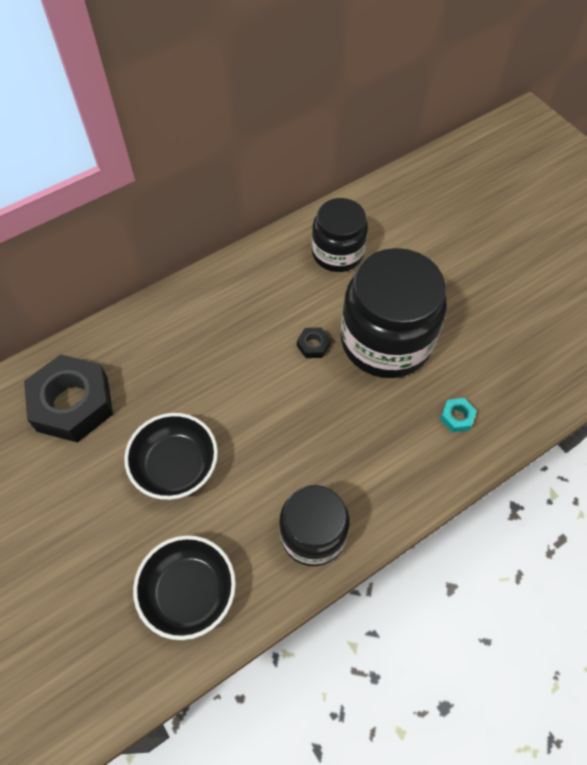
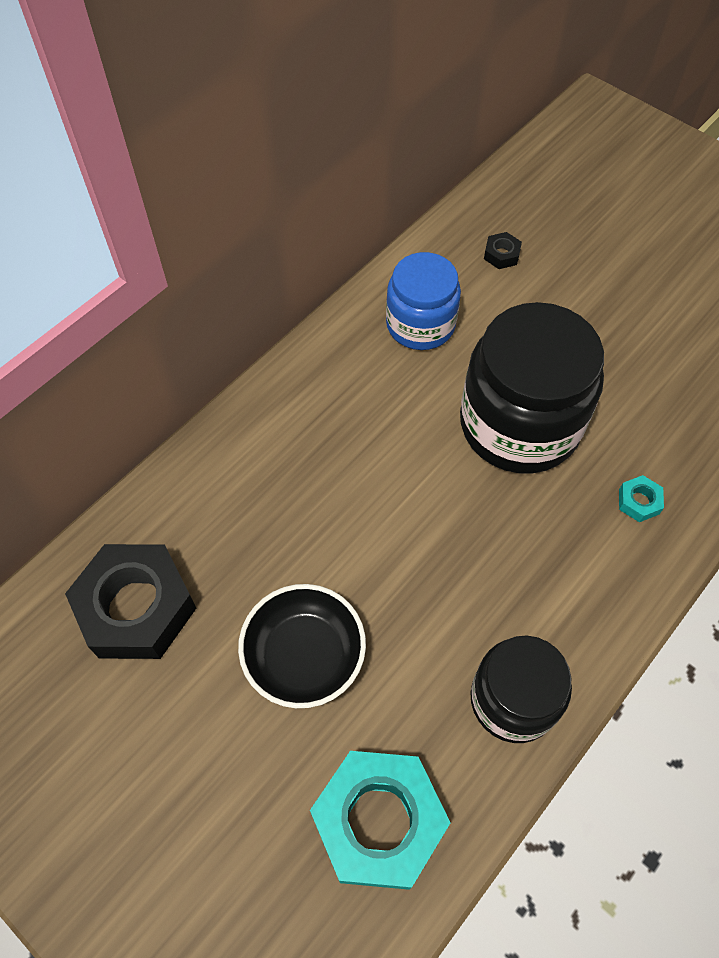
camera: 15 degrees left, 0 degrees up
black bowl [133,535,236,640] -> turquoise nut [310,751,450,890]
black nut [297,327,331,358] -> black nut moved to [484,232,522,269]
black jar [312,198,368,272] -> blue jar [386,252,461,350]

